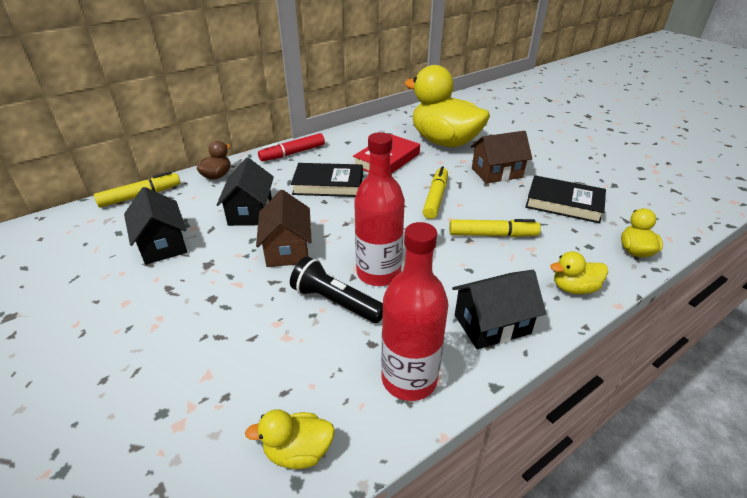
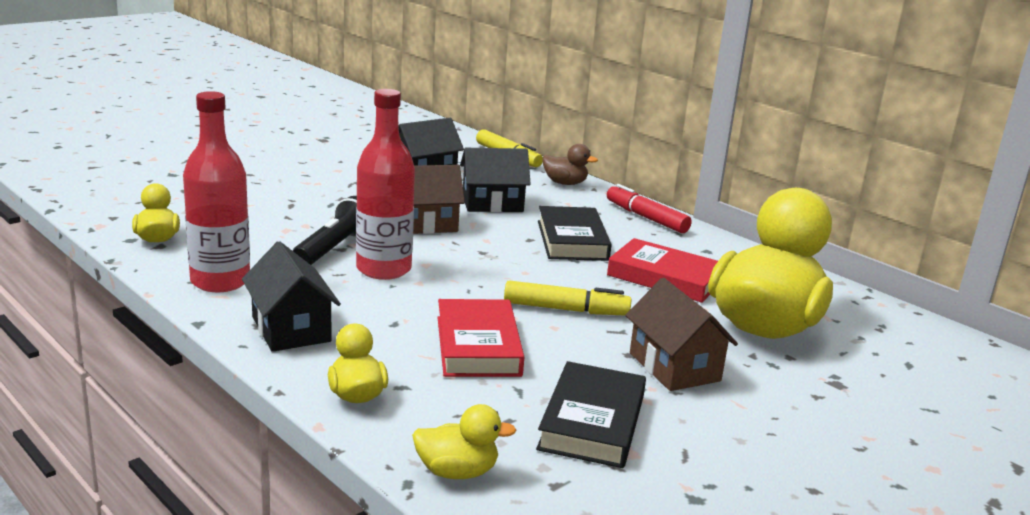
camera: 80 degrees right, 15 degrees down
yellow marker [449,219,541,237] -> red book [437,299,524,377]

